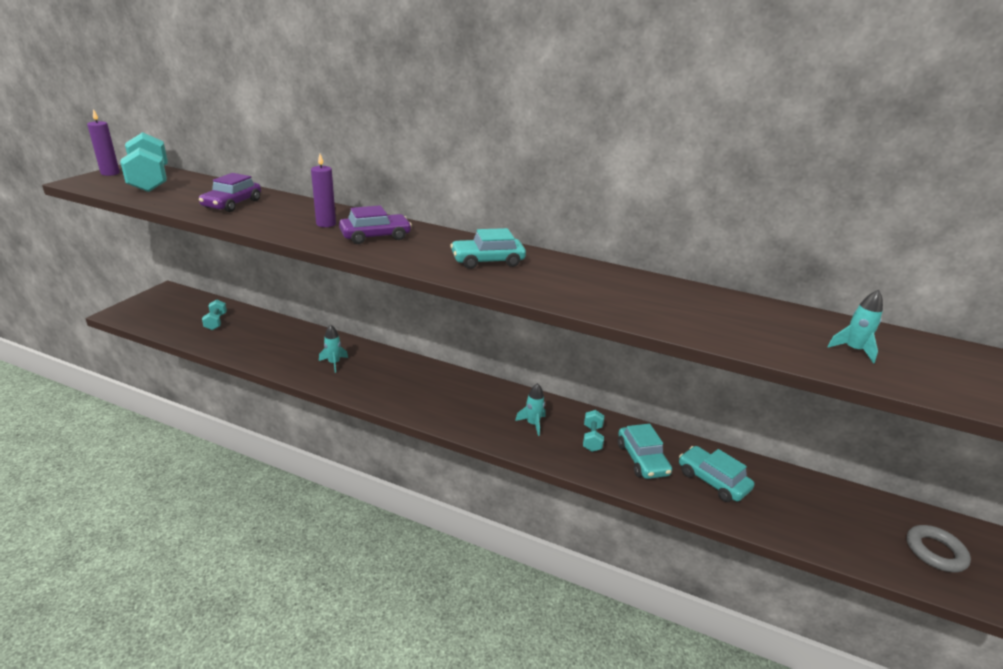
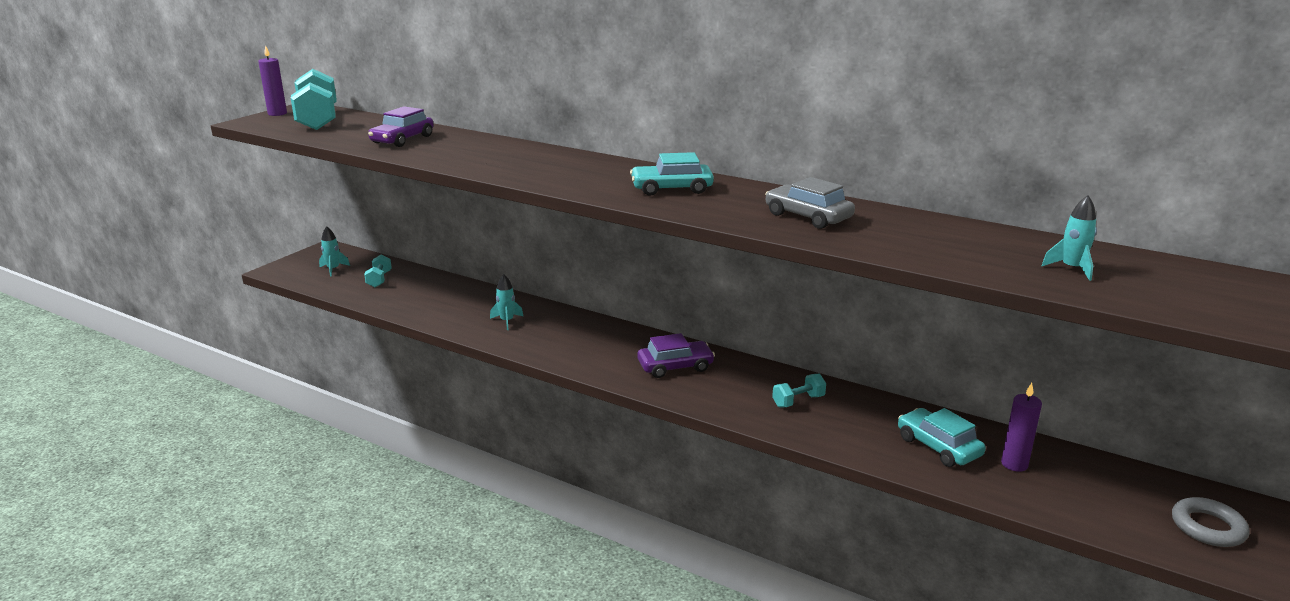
camera: 10 degrees right, 5 degrees down
purple candle [311,154,336,227] -> purple candle moved to [1001,383,1042,472]
purple car [339,206,412,244] -> purple car moved to [637,333,715,378]
turquoise rocket [515,383,546,436] -> turquoise rocket moved to [319,226,350,277]
turquoise dumbbell [583,410,604,452] -> turquoise dumbbell turned 45 degrees clockwise [772,374,826,408]
turquoise car [618,424,672,479] -> none
none -> grey car [765,177,855,229]

